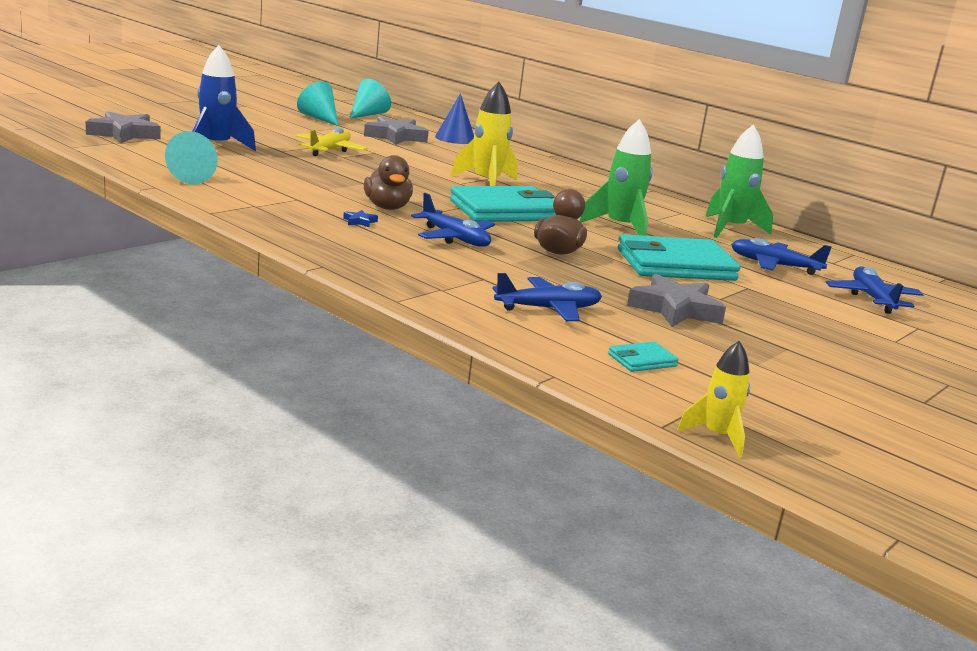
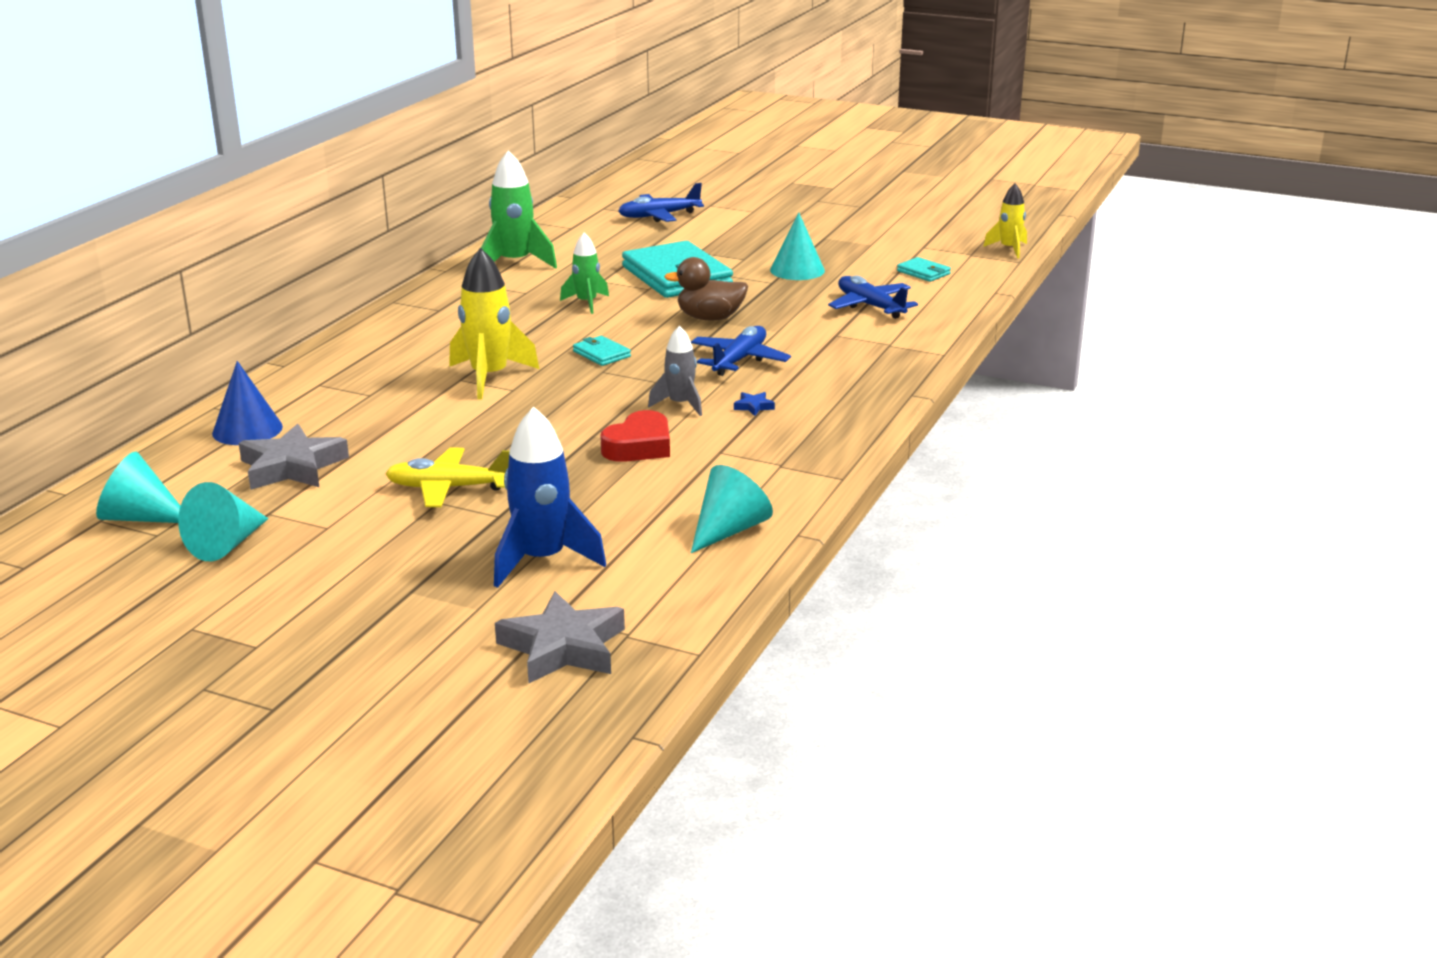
camera: 105 degrees left, 5 degrees up
brown duck [364,155,413,210] -> grey rocket [648,325,702,416]
turquoise wallet [450,186,556,222] -> turquoise wallet [573,336,631,366], size x0.43
green rocket [579,119,653,236] -> green rocket [560,233,609,314], size x0.60
grey star [627,274,726,327] -> turquoise cone [770,213,825,280]
blue plane [731,238,832,275] -> none
none -> red heart [600,410,670,462]

